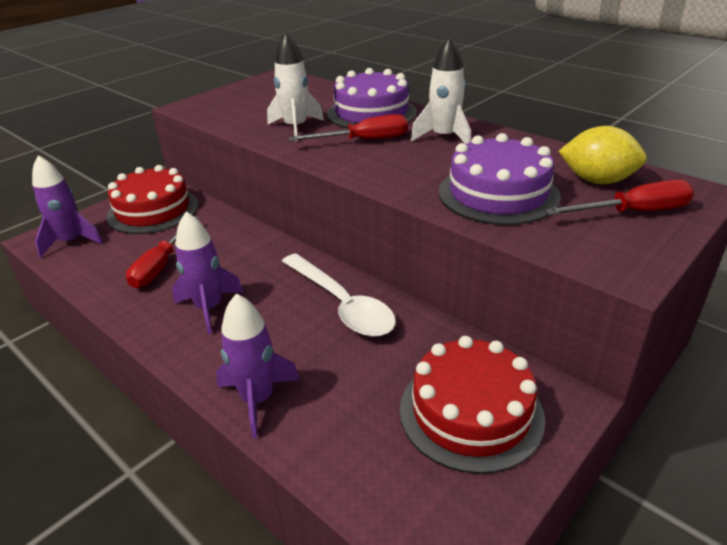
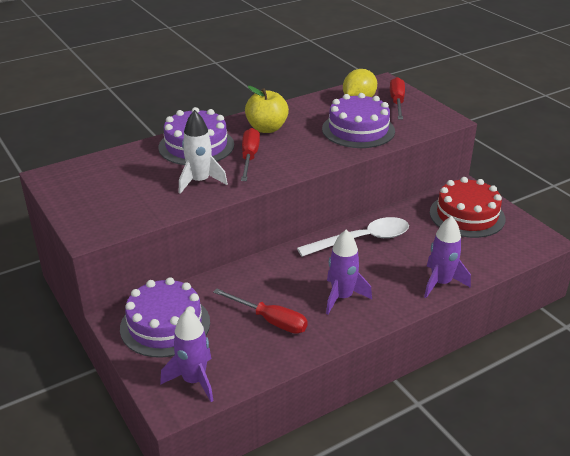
camera: 75 degrees left, 0 degrees up
red cake [106,165,198,234] -> purple cake [120,277,210,358]
white rocket [411,36,471,144] -> yellow apple [245,86,289,133]

